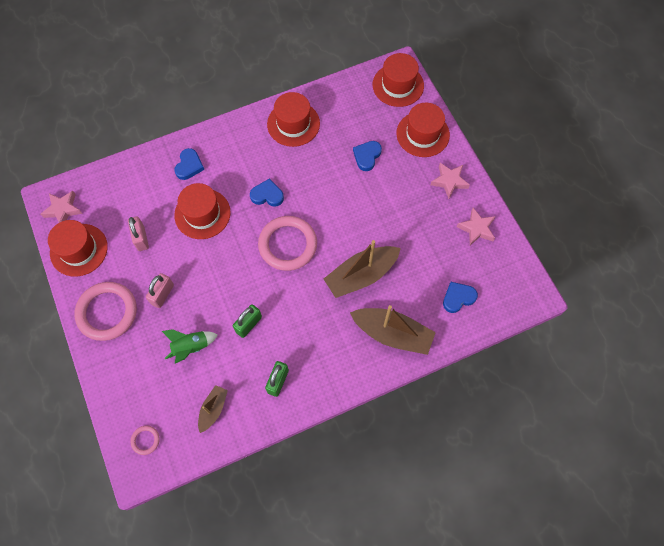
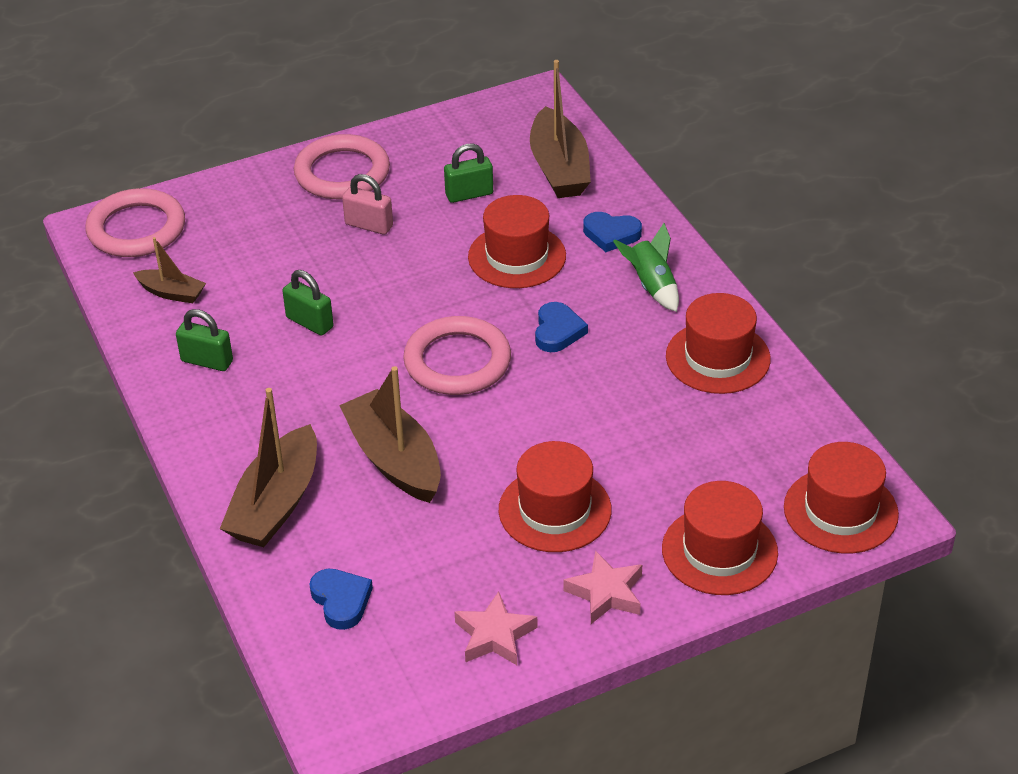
camera: 90 degrees right, 25 degrees down
pink star [41,191,83,223] -> none
red hat [48,220,108,277] -> red hat moved to [499,441,612,552]
pink padlock [128,217,149,251] -> green padlock [444,143,493,203]
pink ring [131,425,160,455] -> pink ring [85,188,185,257], size x2.27
green rocket [162,329,218,364] -> green rocket moved to [613,223,679,312]
blue heart [353,141,382,171] -> none
none -> brown boat [530,60,591,198]

